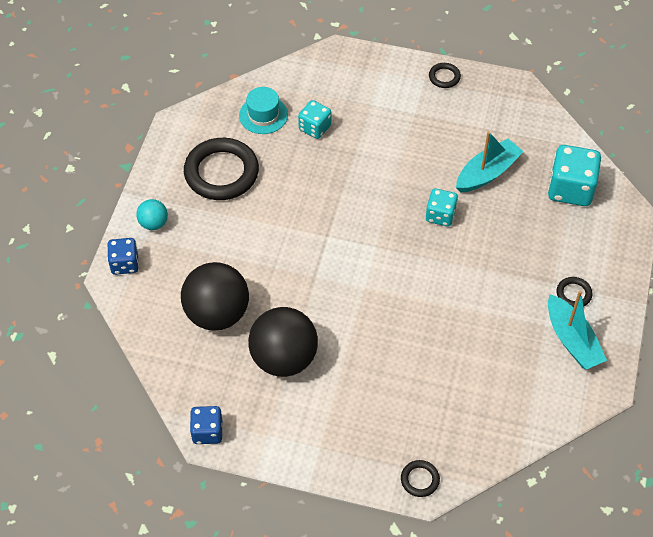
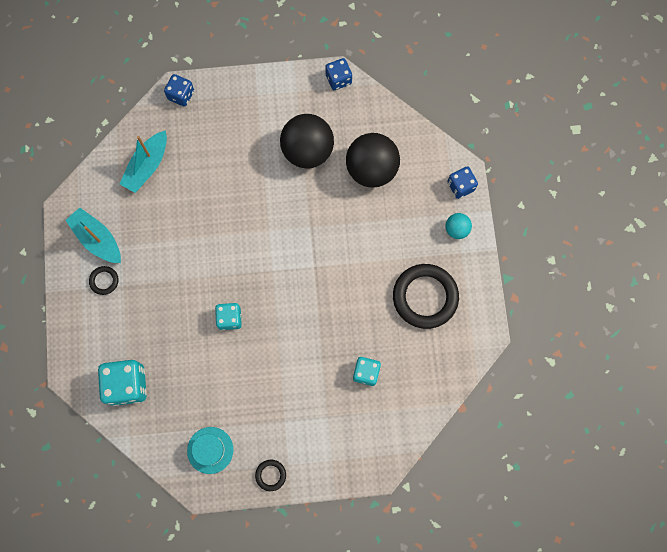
camera: 160 degrees right, 20 degrees up
turquoise hat [239,87,288,134] -> turquoise hat moved to [187,427,233,474]
black ring [401,460,440,497] -> blue dice [164,74,194,107]
turquoise boat [456,131,524,192] -> turquoise boat moved to [120,130,167,193]

